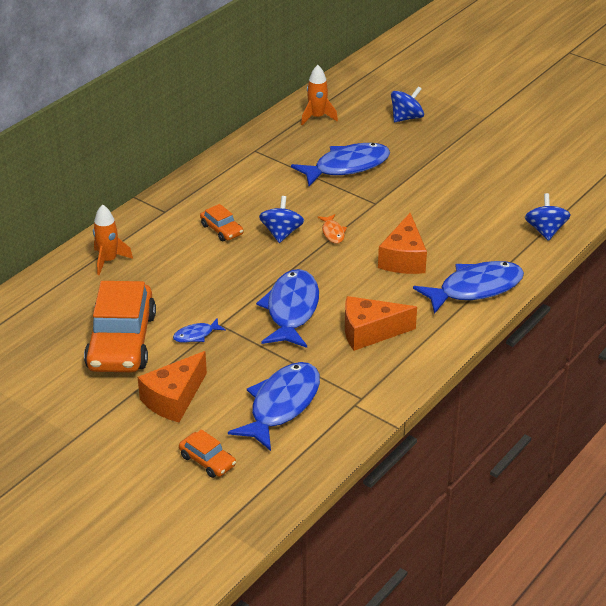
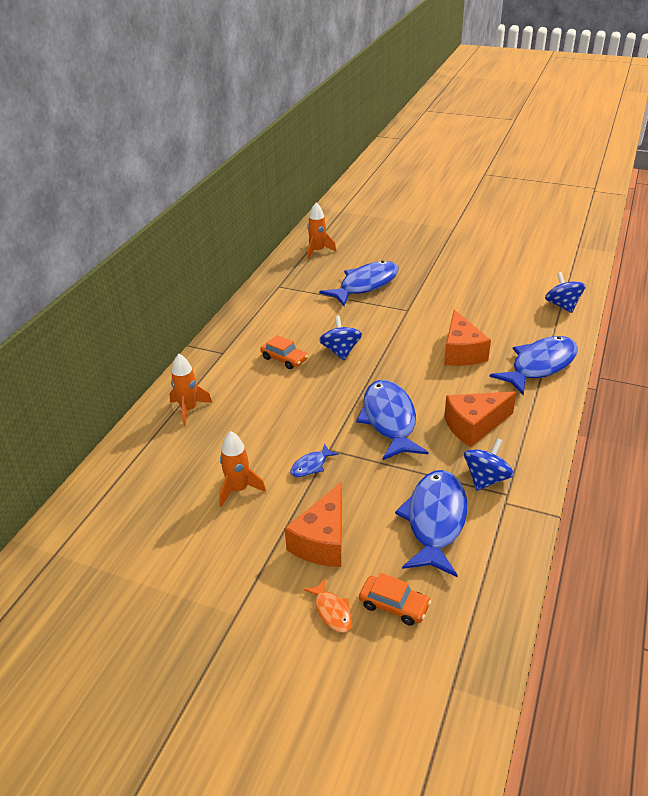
camera: 15 degrees left, 0 degrees up
orange car [84,281,156,372] -> orange rocket [219,431,266,507]
orange fish [318,214,347,243] -> orange fish moved to [304,579,352,633]
blue spinning top [391,86,424,122] -> blue spinning top moved to [464,438,514,491]

